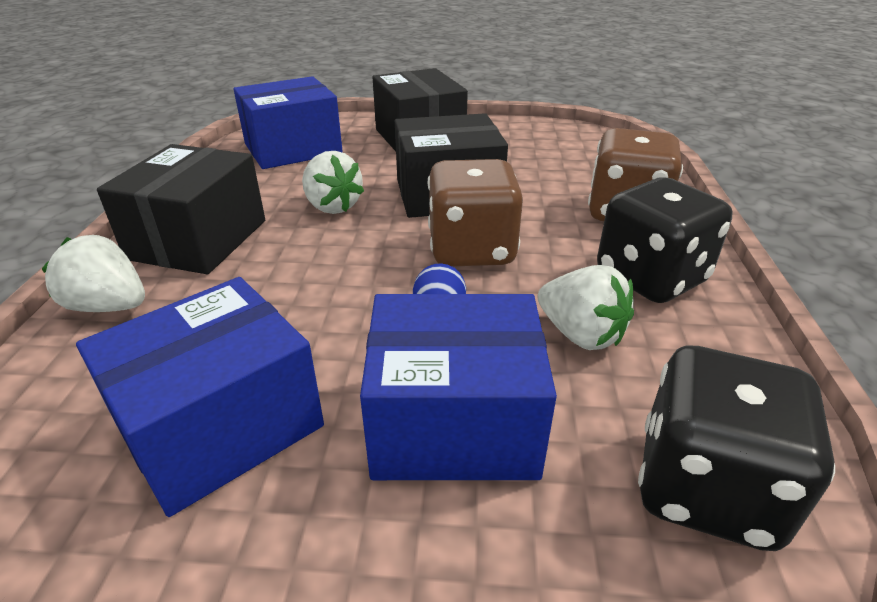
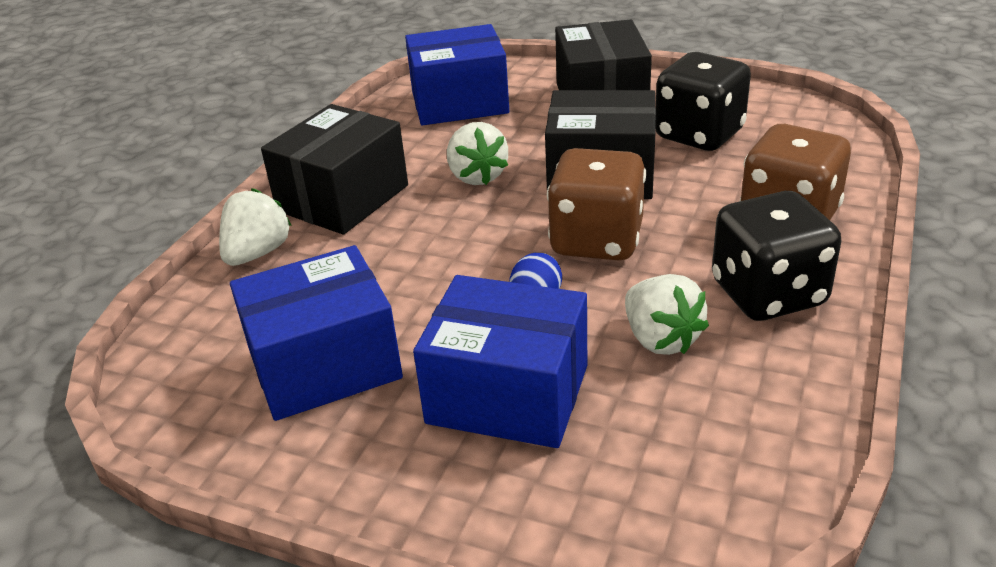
camera: 20 degrees right, 0 degrees up
white strawberry [42,235,145,312] -> white strawberry turned 75 degrees clockwise [219,188,292,266]
black dice [638,345,835,551] -> black dice moved to [655,52,751,151]

